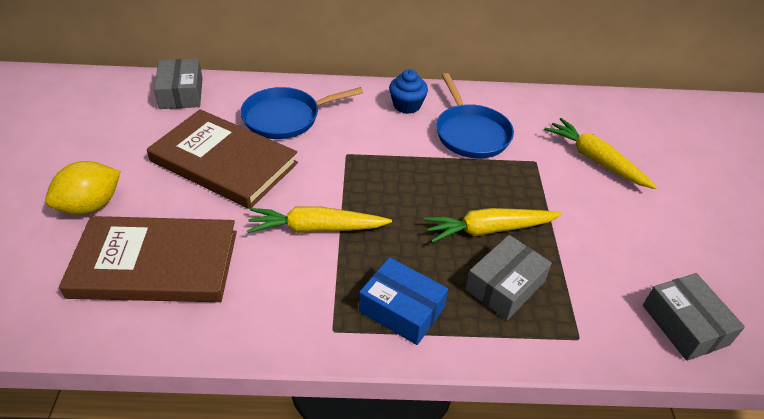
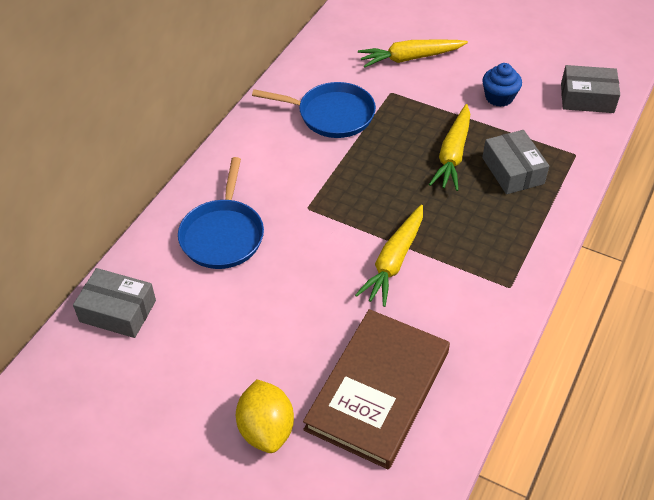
camera: 60 degrees left, 5 degrees up
brown book [147,109,298,209] -> none
blue box [359,257,448,345] -> none
blue cupcake [389,69,428,114] -> blue cupcake moved to [482,63,522,107]

